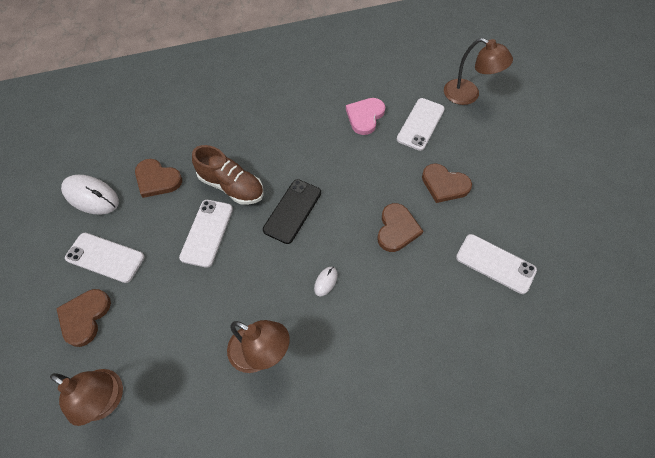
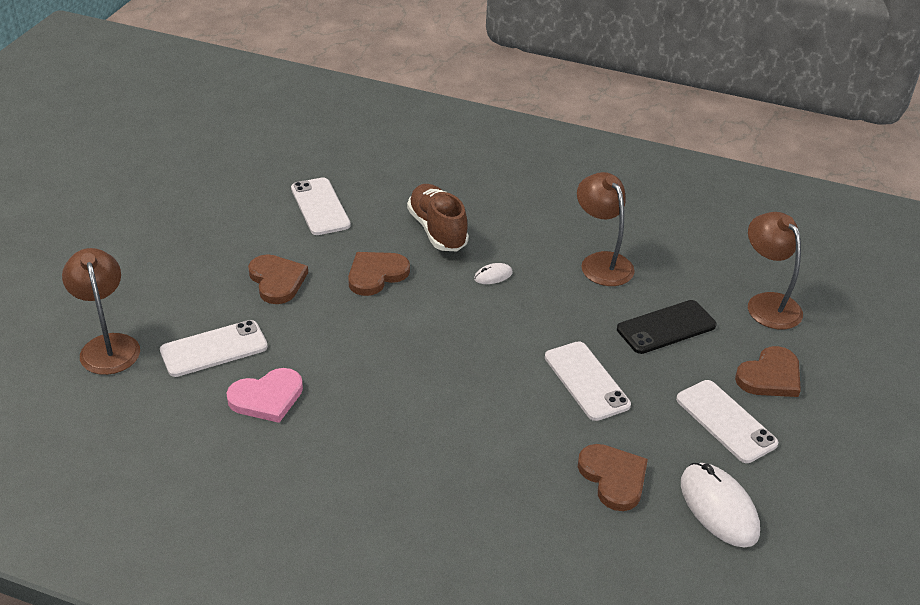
camera: 145 degrees left, 20 degrees down
white phone [179,200,233,268] -> white phone turned 75 degrees counterclockwise [545,341,631,421]
brown shoe [192,145,264,205] -> brown shoe moved to [407,184,469,251]
black phone [263,179,321,244] -> black phone moved to [617,300,717,354]

